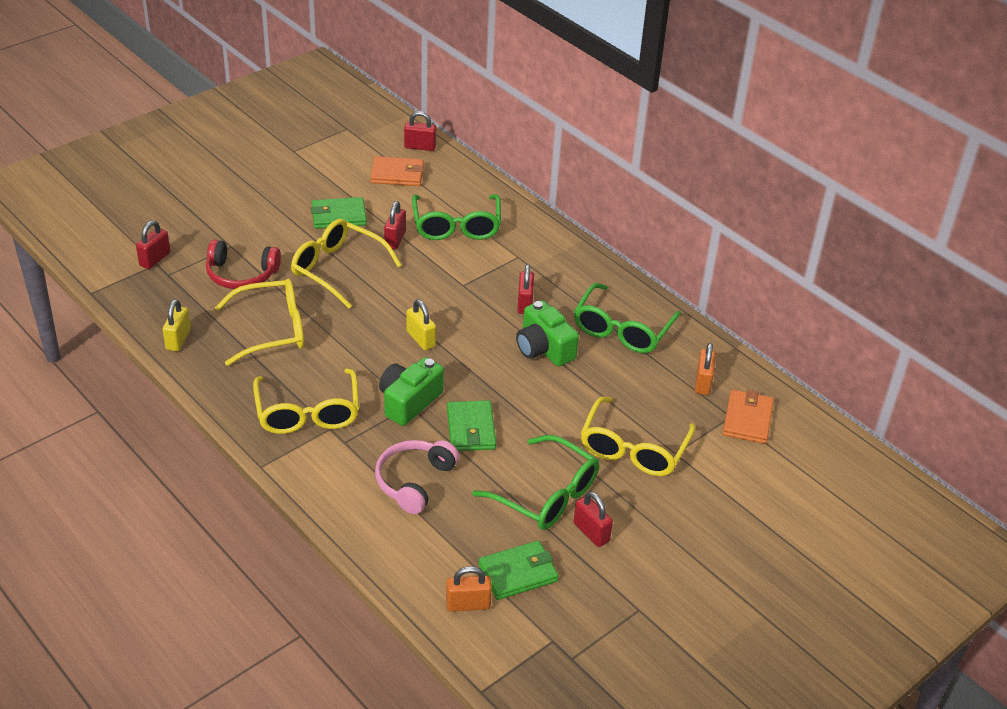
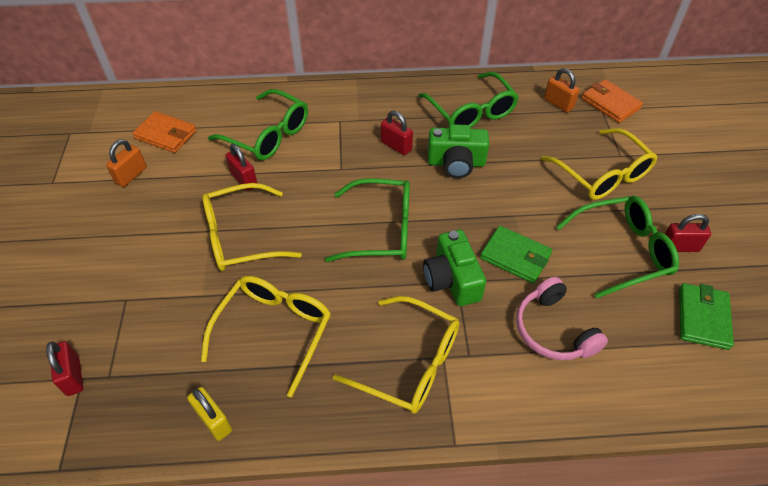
camera: 50 degrees left, 10 degrees up
red headphones [206,240,281,289] -> none
green wallet [311,197,367,229] -> none
orange wallet [371,156,424,186] -> orange wallet turned 75 degrees clockwise [133,111,196,153]
red padlock [404,111,436,151] -> none
yellow padlock [406,299,436,350] -> green glasses [325,178,410,262]
orange padlock [446,566,492,612] -> orange padlock moved to [106,139,147,187]

